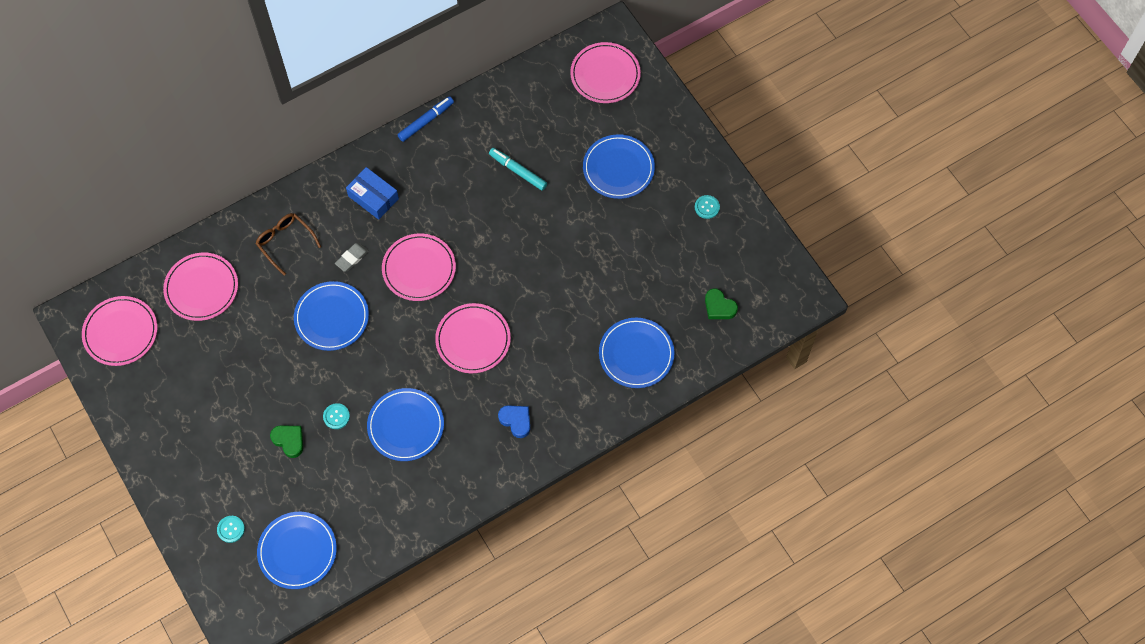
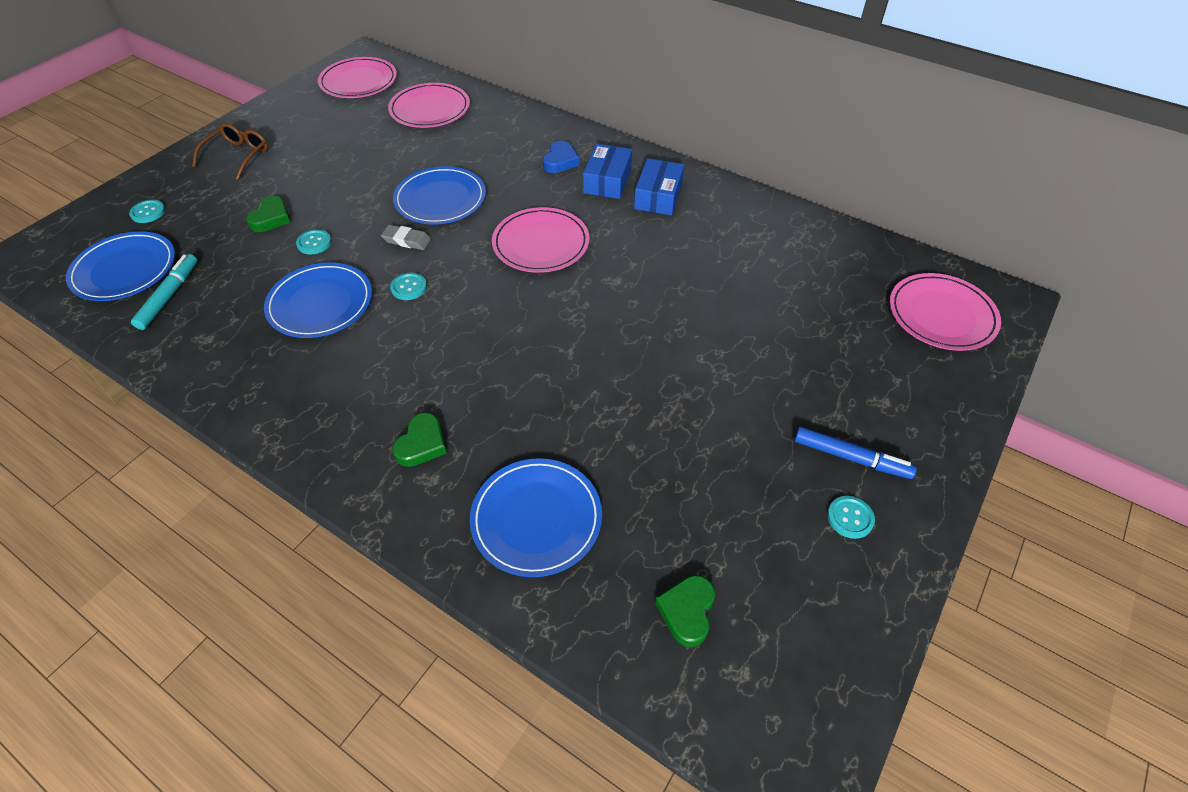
camera: 65 degrees right, 15 degrees down
brown glasses [256,213,321,276] -> brown glasses moved to [192,123,268,180]
grey eraser [335,243,369,272] -> grey eraser moved to [381,225,431,250]
blue marker [397,96,454,142] -> blue marker moved to [794,427,917,479]
pink plate [435,303,511,373] -> none
turquoise marker [489,148,547,191] -> turquoise marker moved to [131,254,197,330]
blue heart [498,405,530,438] -> blue heart moved to [543,141,580,173]
blue plate [583,134,655,199] -> none
none -> turquoise button [390,273,427,300]
none -> green heart [392,413,447,467]
none -> blue box [634,158,684,215]

